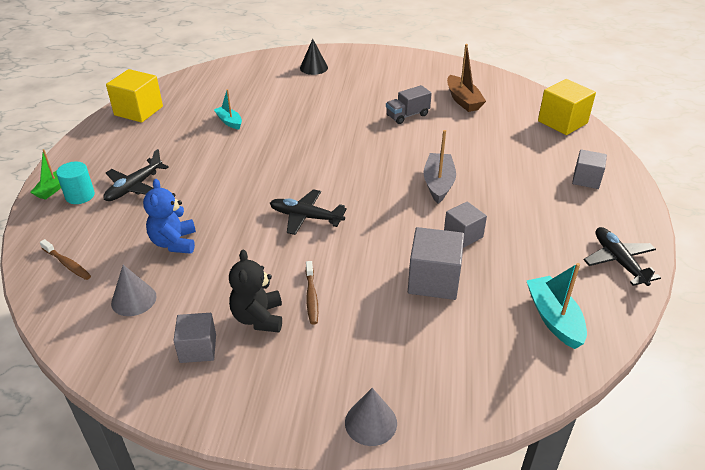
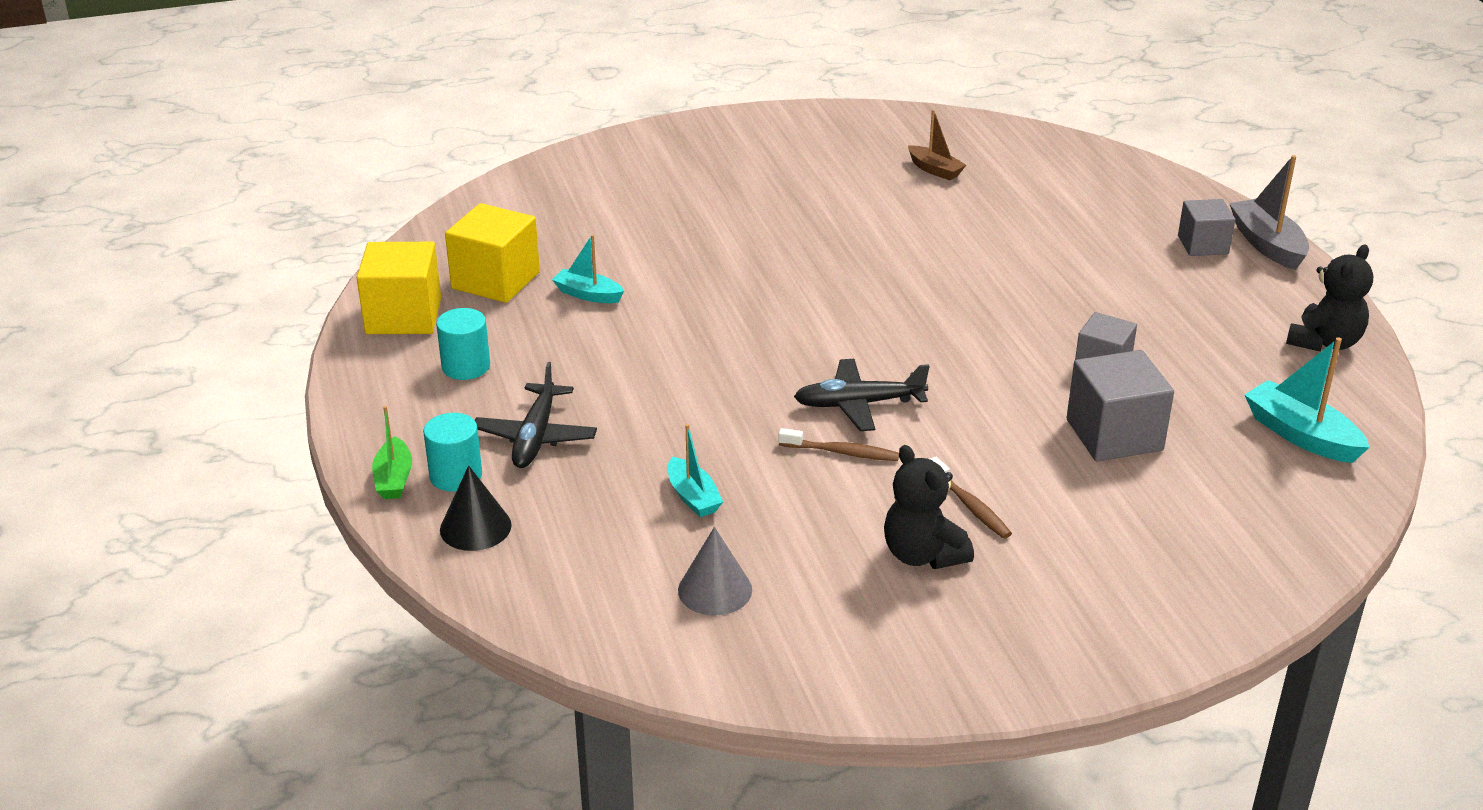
camera: 25 degrees left, 5 degrees down
brown toothbrush [40,239,91,280] -> brown toothbrush moved to [778,428,899,461]
blue teddy bear [143,179,196,254] -> turquoise boat [668,424,723,517]
grey cube [173,313,216,363] -> none
black cone [300,39,328,75] -> black cone moved to [440,466,512,551]
grey cone [345,388,397,446] -> none
grey truck [386,85,432,124] -> none
grey boat [424,130,456,204] -> grey boat moved to [1229,155,1309,270]
brown boat [447,44,486,112] -> brown boat [908,110,966,180], size x0.64
yellow cube [538,79,596,135] -> yellow cube moved to [445,203,540,303]
black plane [584,227,661,286] -> black teddy bear [1286,245,1373,352]
none -> turquoise cylinder [436,308,490,380]

